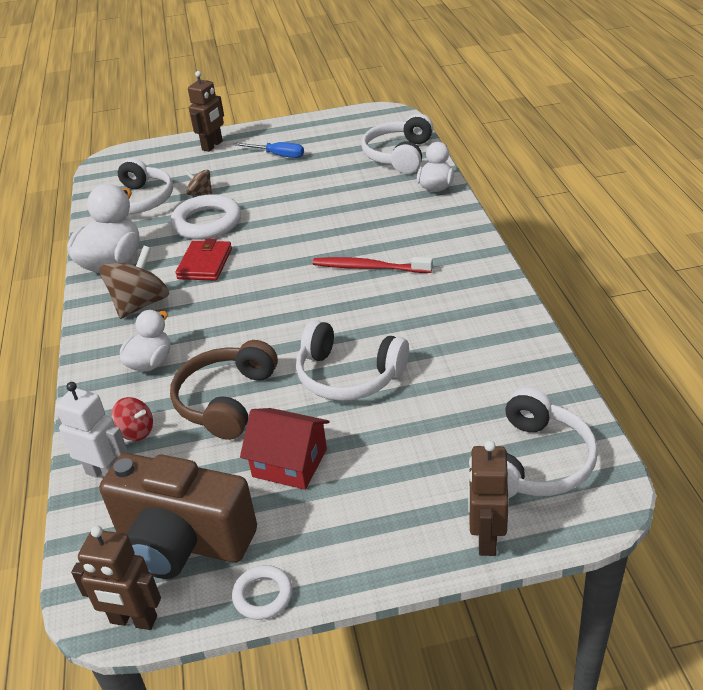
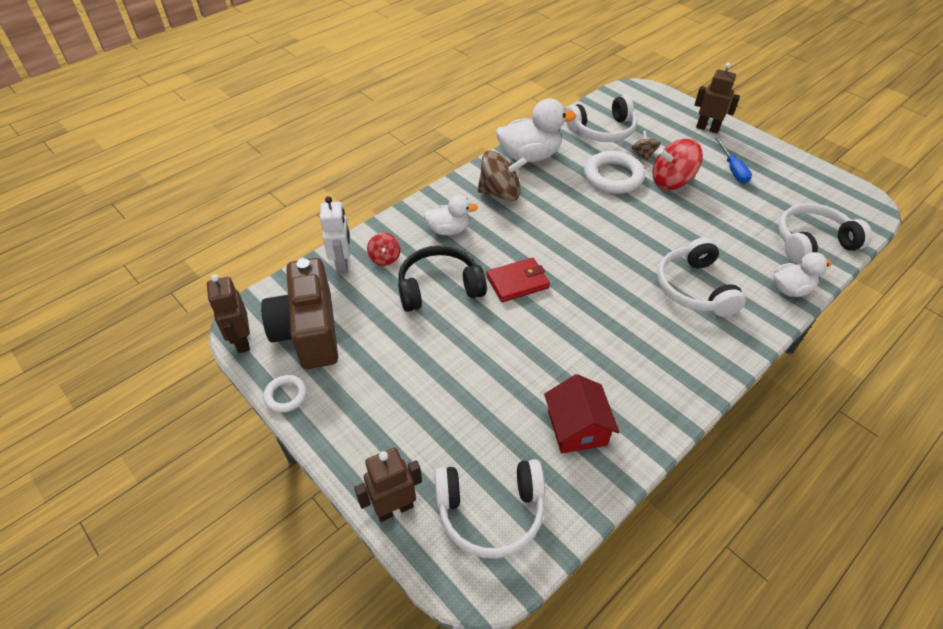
camera: 55 degrees right, 10 degrees up
brown headphones [170,340,278,440] -> black headphones [398,245,487,312]
red wallet [175,238,232,281] -> red wallet moved to [486,257,550,302]
brown robot [188,71,224,152] -> brown robot turned 150 degrees counterclockwise [695,63,740,133]
red house [240,408,330,490] -> red house moved to [544,374,619,453]
white headphones [296,320,409,401] -> white headphones moved to [657,237,746,317]
red toothbrush [313,257,433,273] -> none
none -> red spinning top [652,139,703,190]

